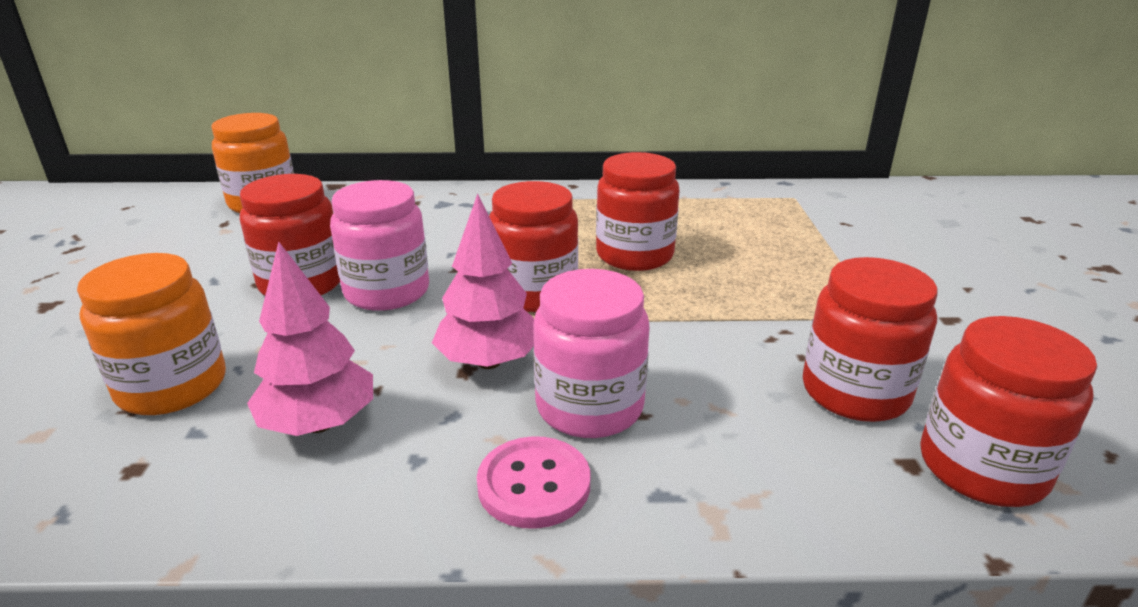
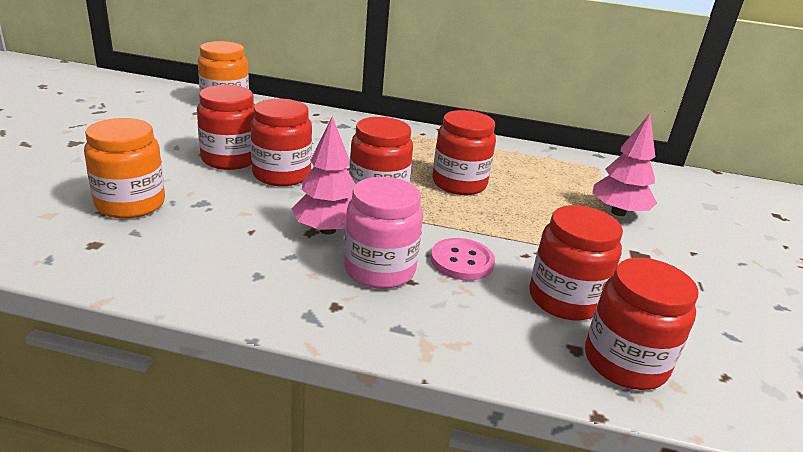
camera: 10 degrees right, 0 degrees up
pink tree [247,241,373,436] -> pink tree moved to [592,114,657,216]
pink jar [330,180,429,311] -> red jar [251,99,312,186]
pink button [477,436,591,529] -> pink button moved to [431,238,495,281]

